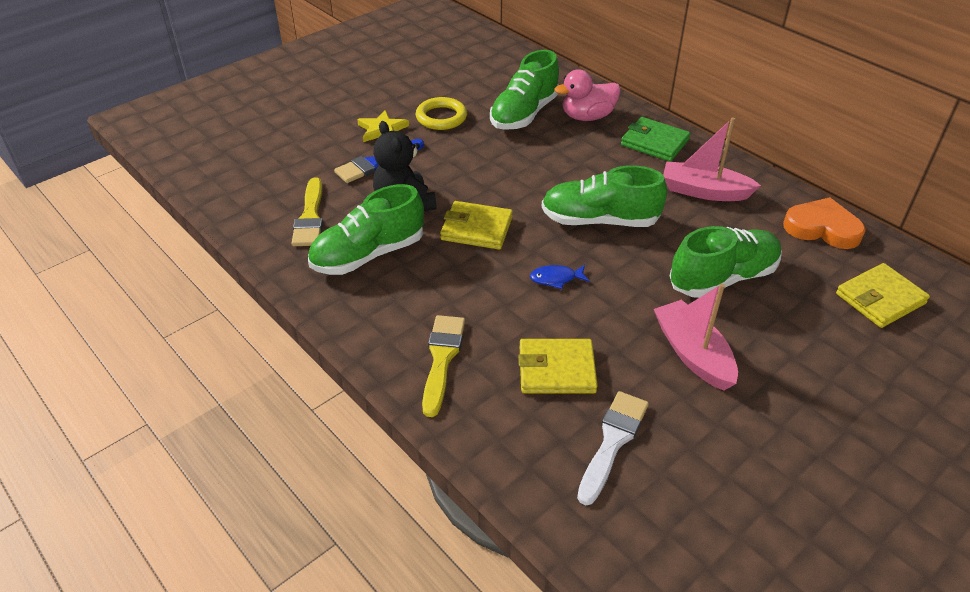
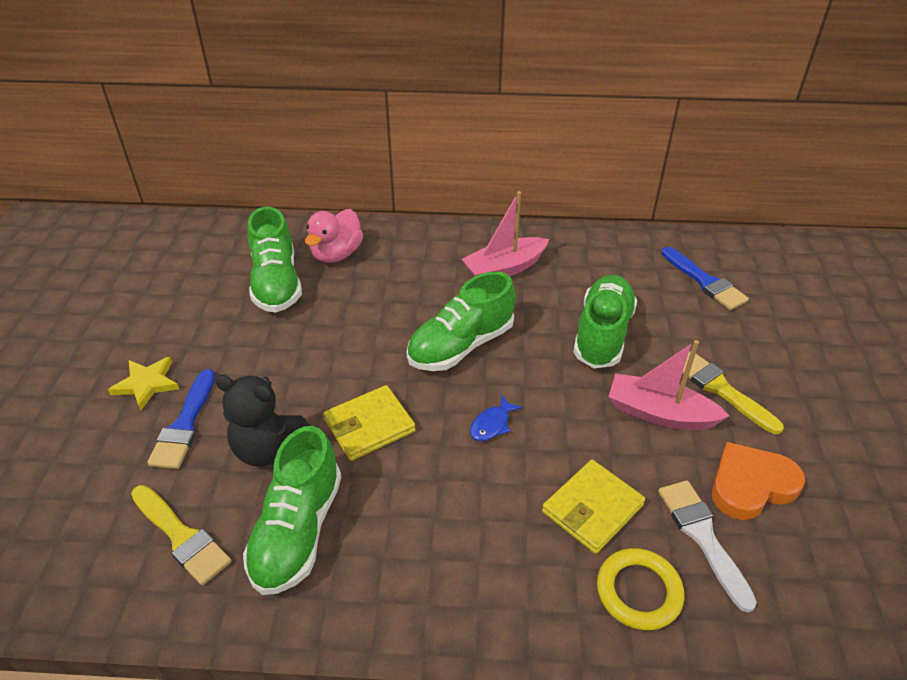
camera: 45 degrees left, 0 degrees up
yellow ring [416,97,467,130] -> yellow ring moved to [597,548,684,631]
yellow brush [422,315,465,417] -> yellow brush moved to [683,351,784,434]
green wallet [621,117,690,162] -> none
orange heart [783,197,866,249] -> orange heart moved to [712,442,805,520]
yellow wallet [836,263,930,328] -> blue brush [661,247,749,310]

